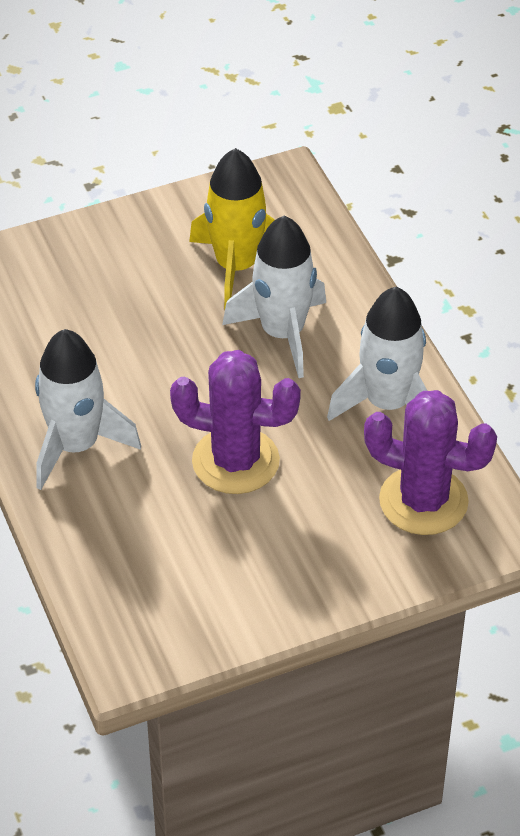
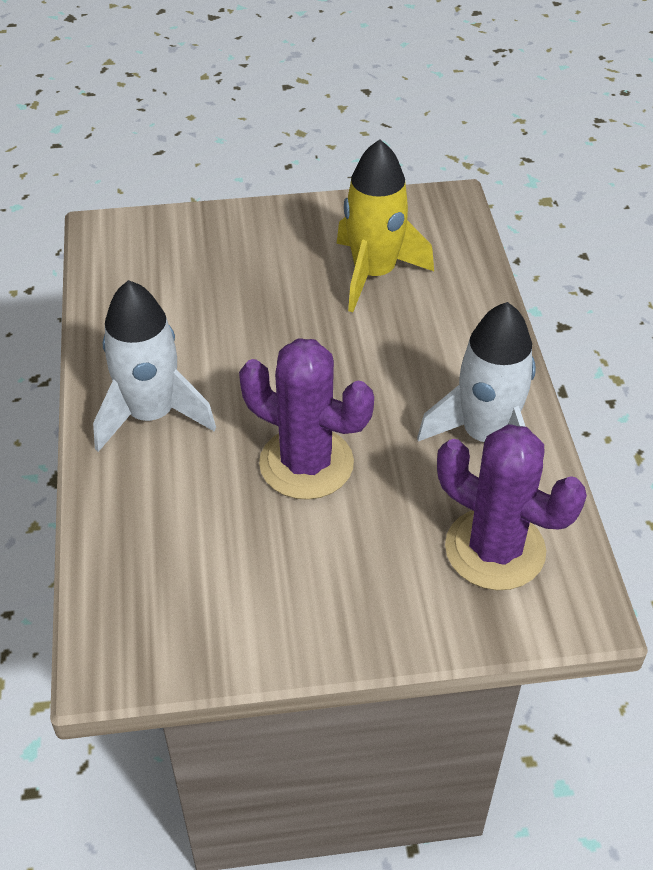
camera: 15 degrees right, 0 degrees up
white rocket [222,216,326,378] -> none

